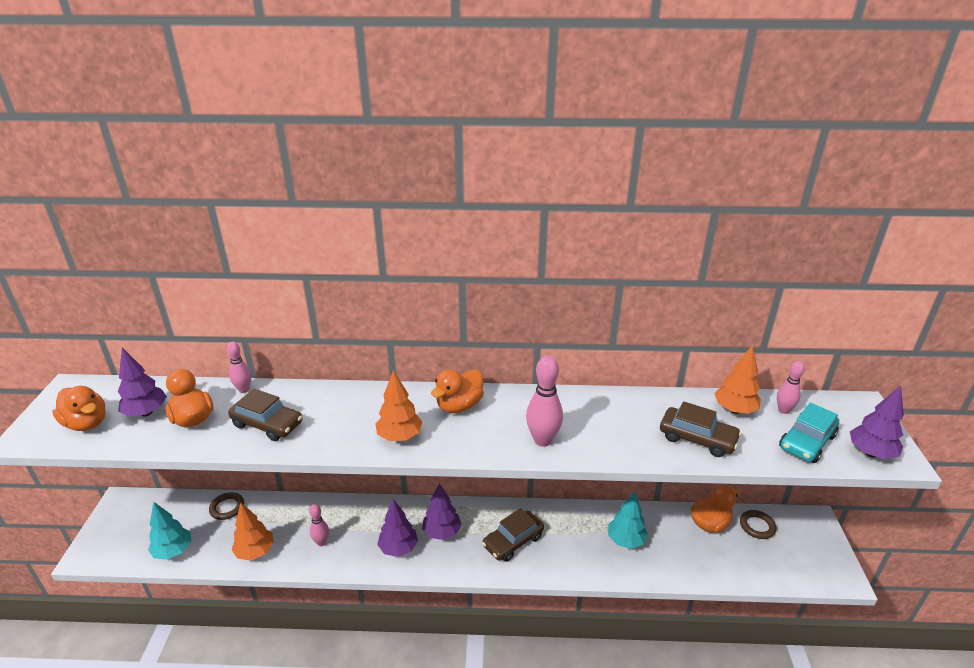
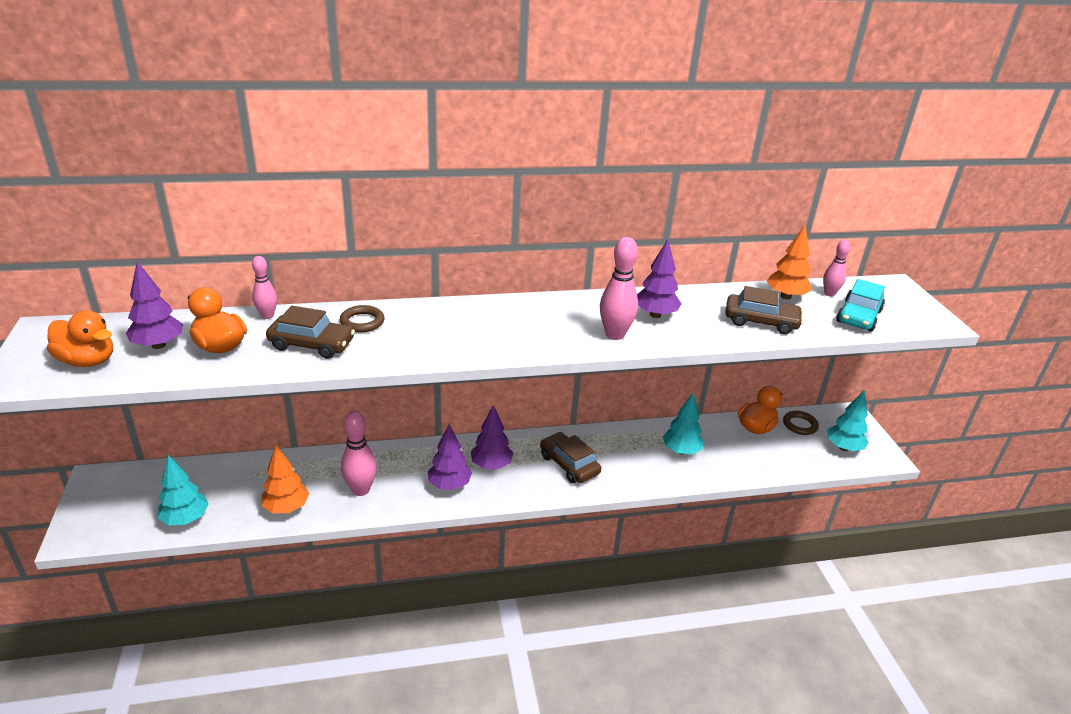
camera: 15 degrees left, 0 degrees up
brown ring [209,492,244,520] -> brown ring moved to [340,305,384,332]
pink bowling pin [309,504,329,546] -> pink bowling pin [341,411,377,496], size x1.62
orange tree [376,370,422,441] -> none
orange duck [431,369,484,413] -> none
brown car [482,508,544,562] -> brown car turned 105 degrees clockwise [540,432,601,483]
purple tree [850,386,904,459] -> purple tree moved to [637,239,681,318]
none -> turquoise tree [827,391,868,451]

